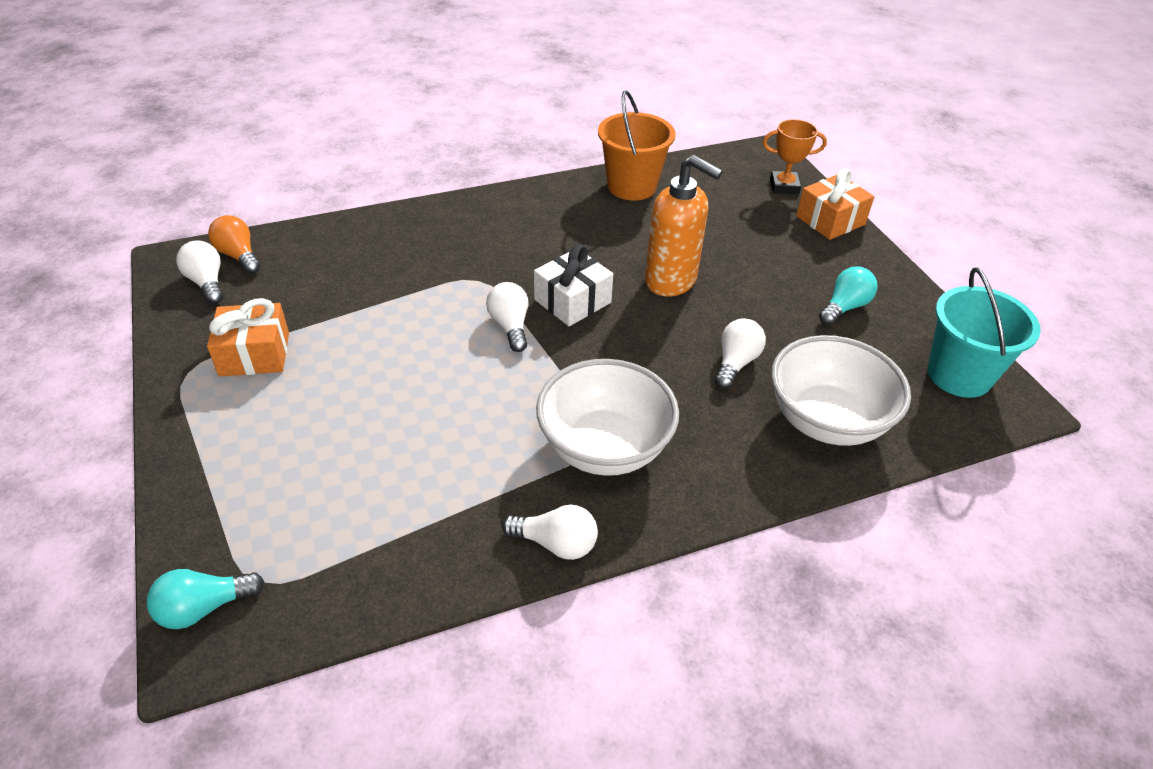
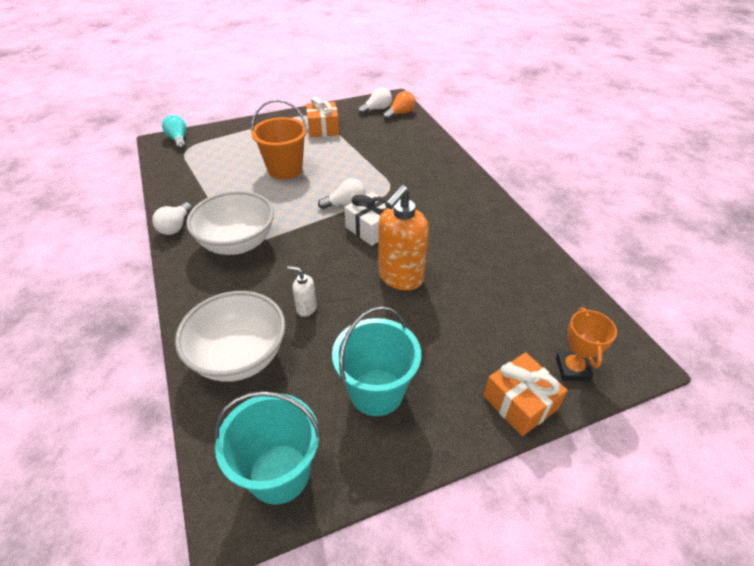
camera: 90 degrees right, 0 degrees up
orange bucket [598,90,676,200] -> orange bucket moved to [251,99,308,179]
white light bulb [715,318,766,389] -> white soap dispenser [287,266,317,317]
turquoise light bulb [819,266,877,325] -> turquoise bucket [332,306,421,416]

